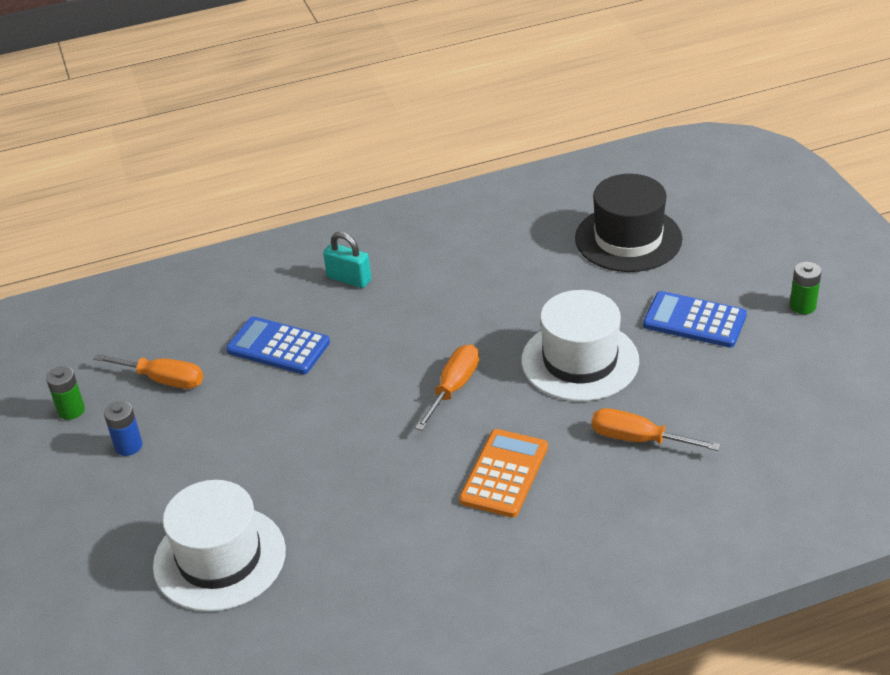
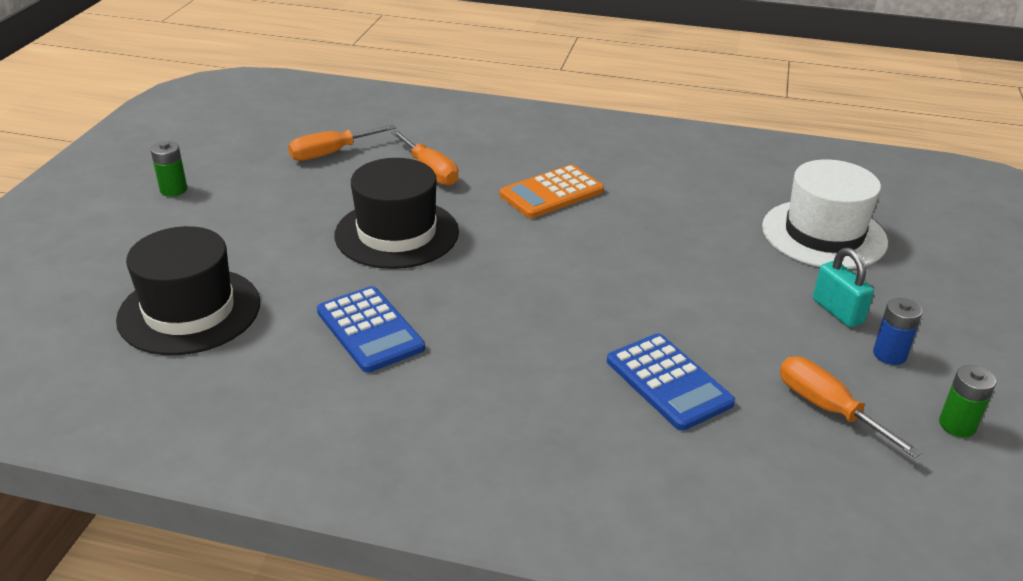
camera: 150 degrees left, 5 degrees down
turquoise padlock [323,232,371,288] -> turquoise padlock moved to [813,248,874,327]
orange screwdriver [415,344,479,431] -> orange screwdriver moved to [288,125,396,161]
white hat [521,290,639,401] -> black hat [334,158,459,269]
blue calculator [643,291,747,348] -> blue calculator moved to [317,286,425,373]

